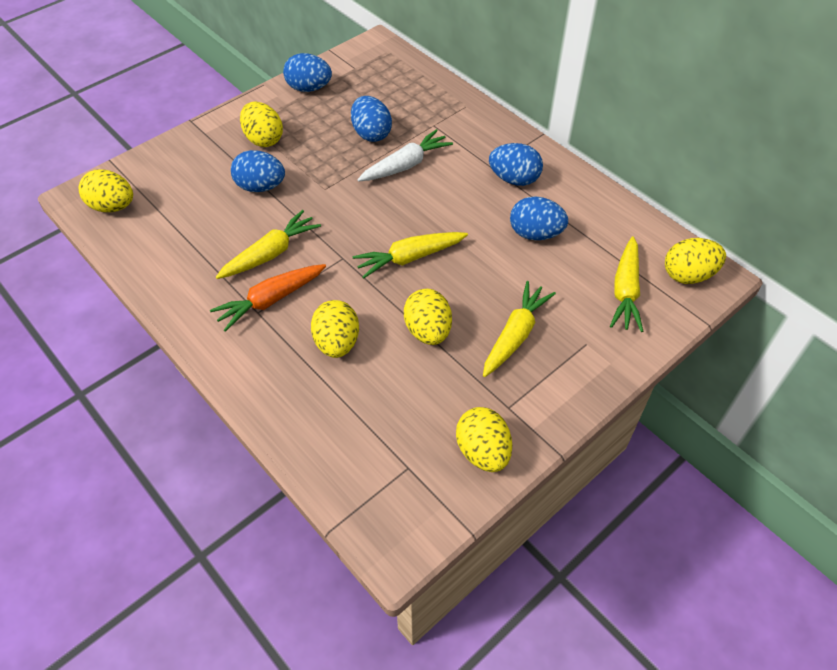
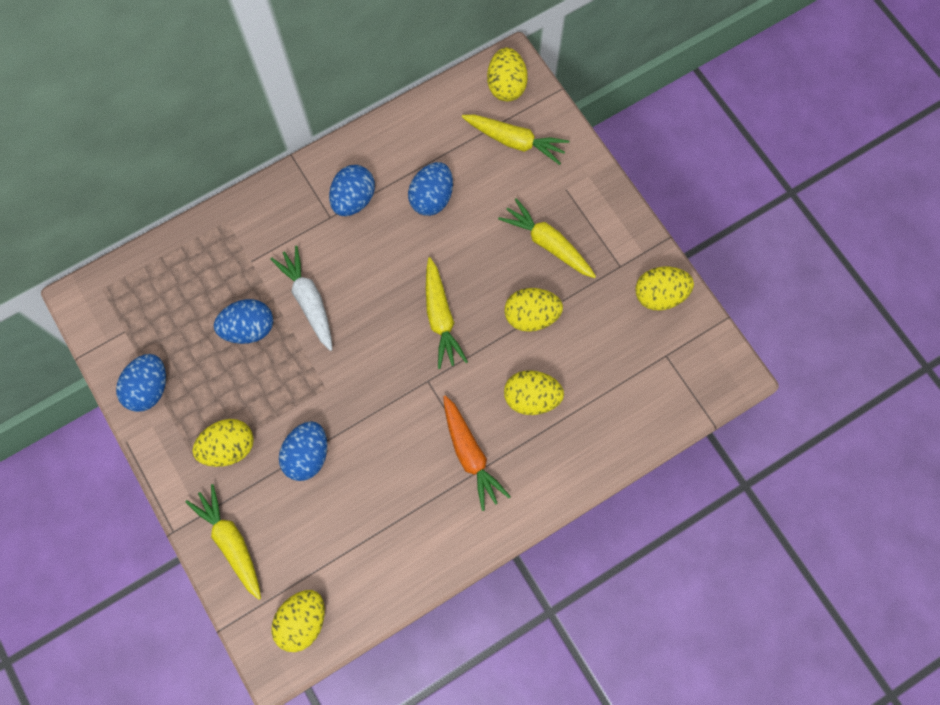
camera: 80 degrees left, 20 degrees up
yellow carrot [216,210,321,279] -> yellow carrot moved to [185,484,261,600]

